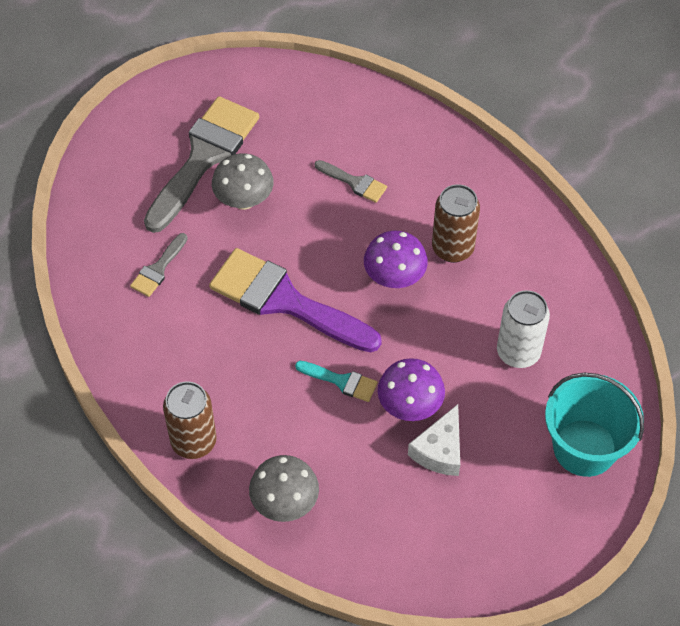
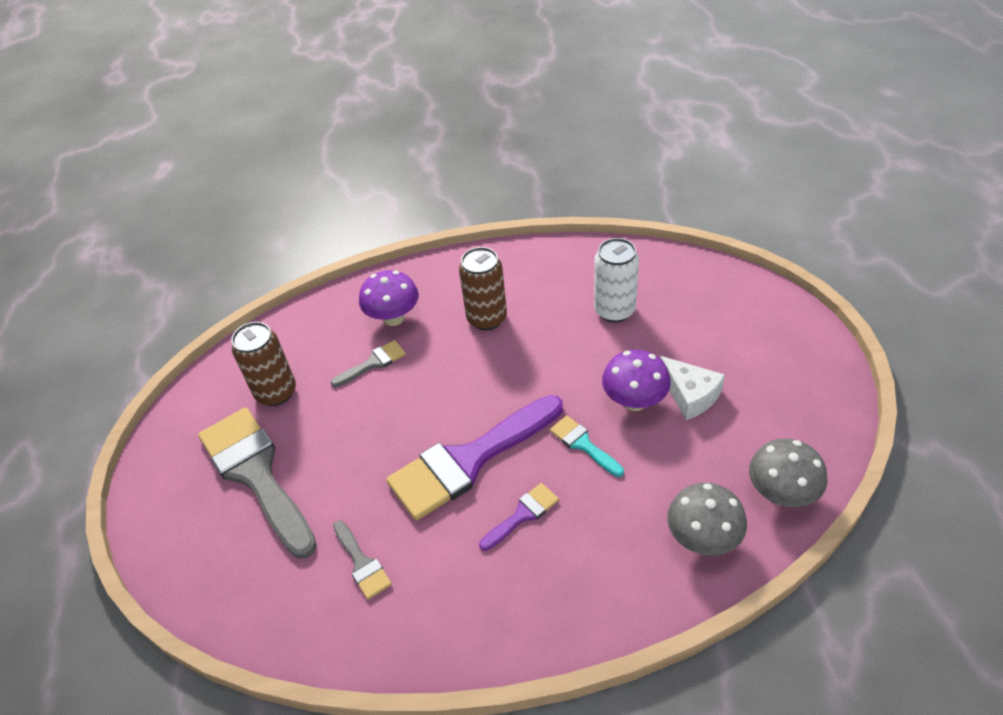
camera: 60 degrees left, 10 degrees down
brown can [163,381,217,459] -> brown can moved to [231,322,296,406]
grey mushroom [212,153,273,210] -> grey mushroom moved to [749,438,827,507]
turquoise brush [295,361,378,402] -> turquoise brush turned 90 degrees counterclockwise [550,416,624,477]
purple mushroom [364,231,428,288] -> purple mushroom moved to [359,270,419,326]
turquoise bucket [545,372,644,477] -> none
none -> purple brush [479,483,559,551]

